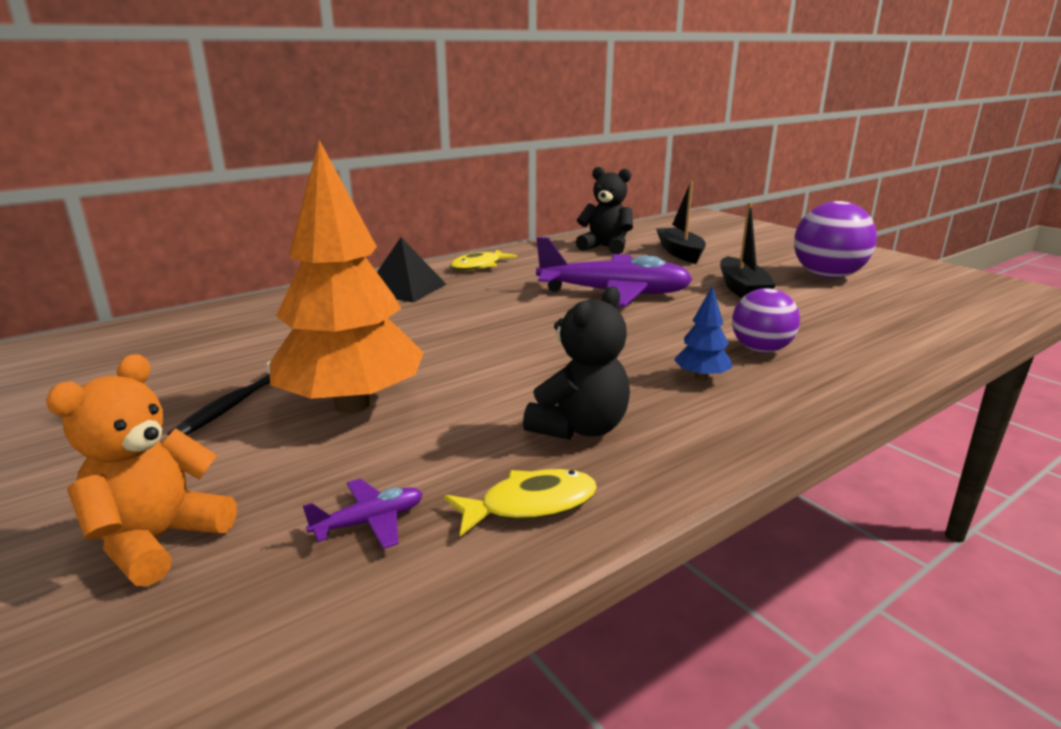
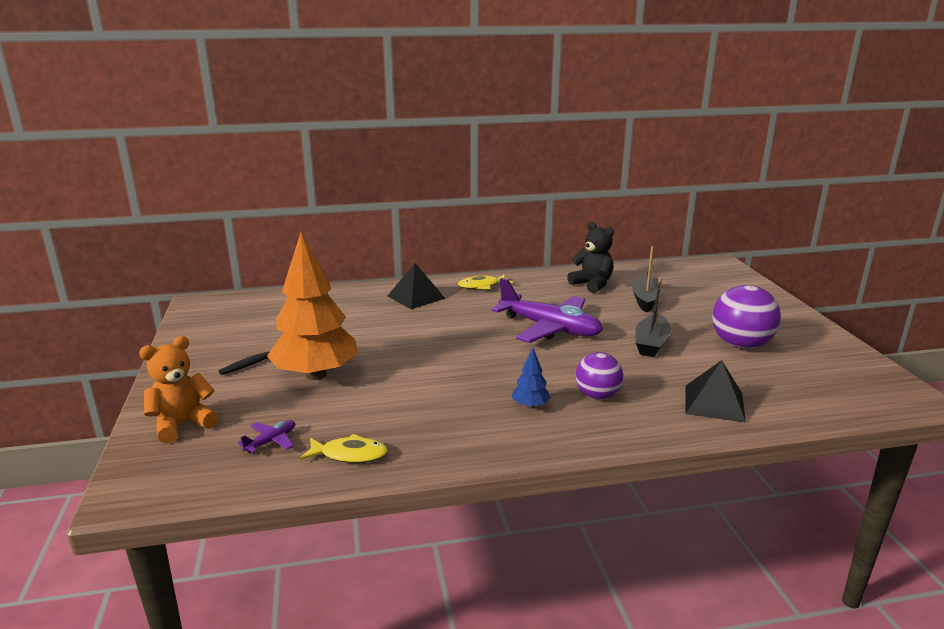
camera: 25 degrees right, 0 degrees up
purple plane [303,479,423,549] -> purple plane turned 45 degrees counterclockwise [238,420,295,453]
black teddy bear [523,286,630,440] -> none
none -> black pyramid [685,360,746,423]

